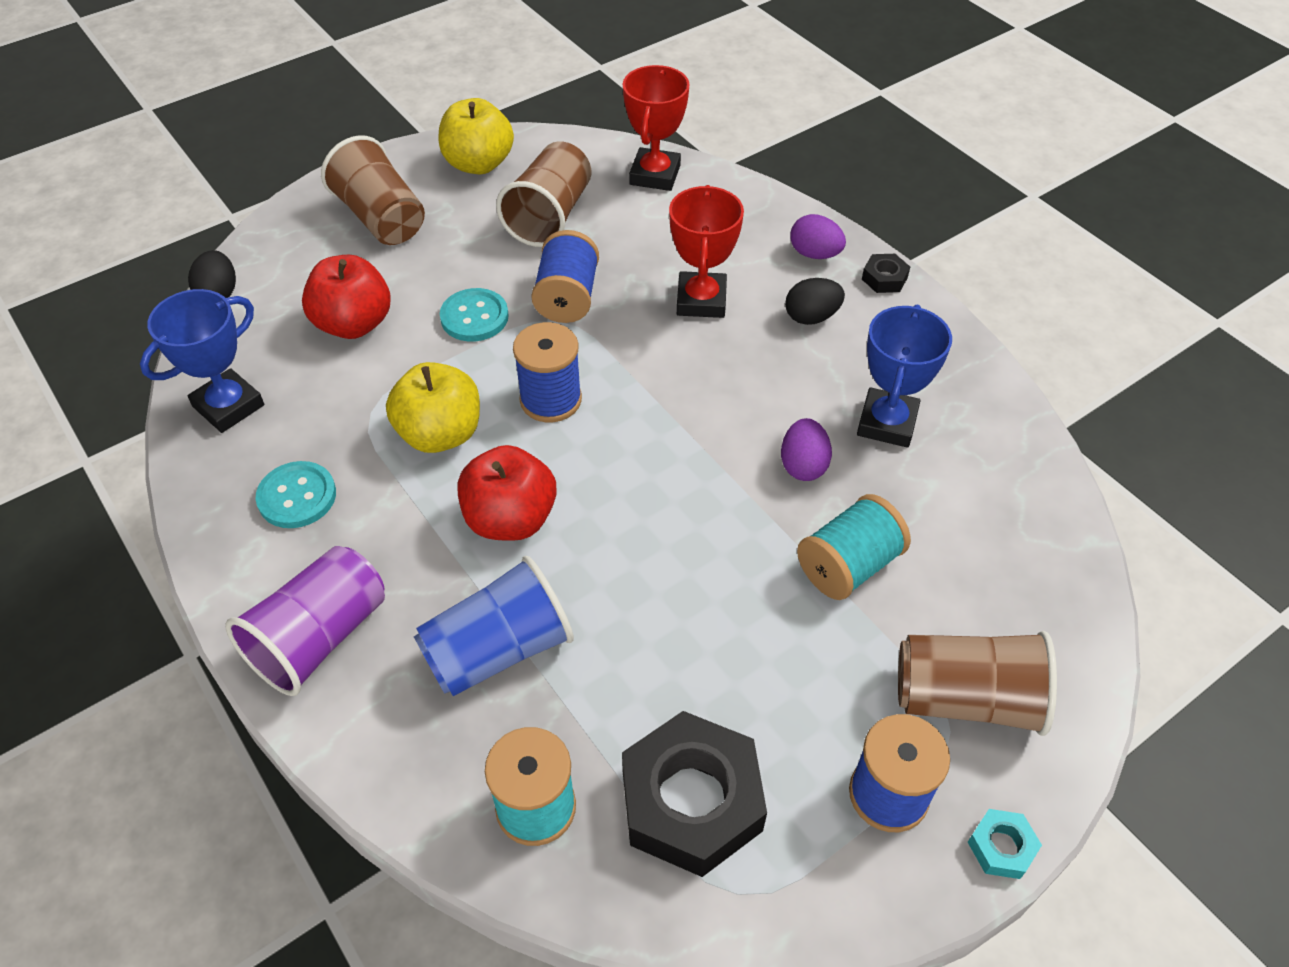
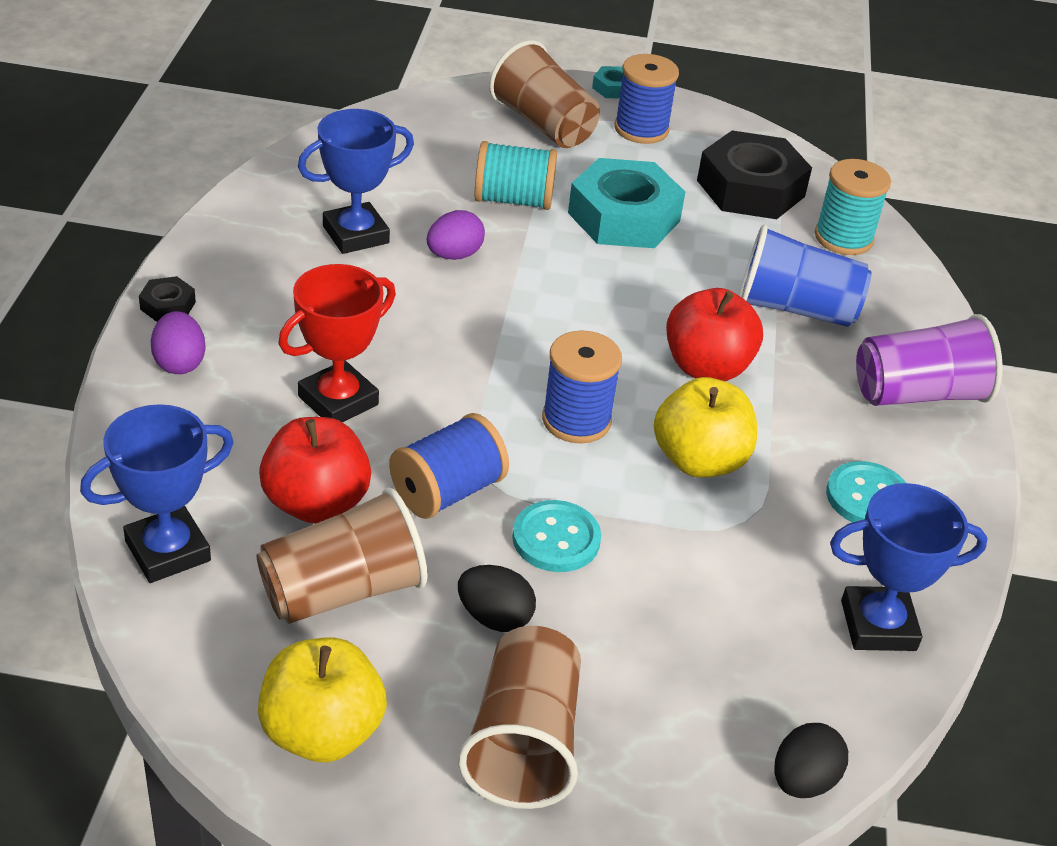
camera: 140 degrees left, 10 degrees down
red apple [302,255,391,339] -> red apple moved to [259,417,371,523]
red trophy [623,65,690,191] -> blue trophy [80,404,234,583]
black egg [785,278,845,325] -> black egg moved to [458,565,536,632]
none -> turquoise nut [568,158,685,248]

